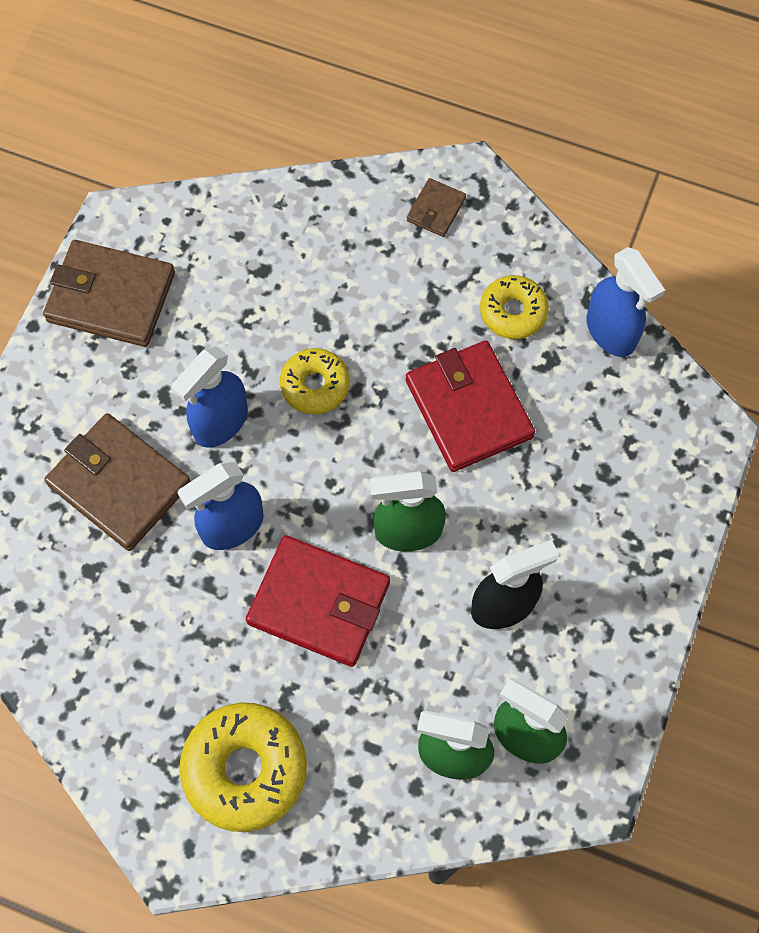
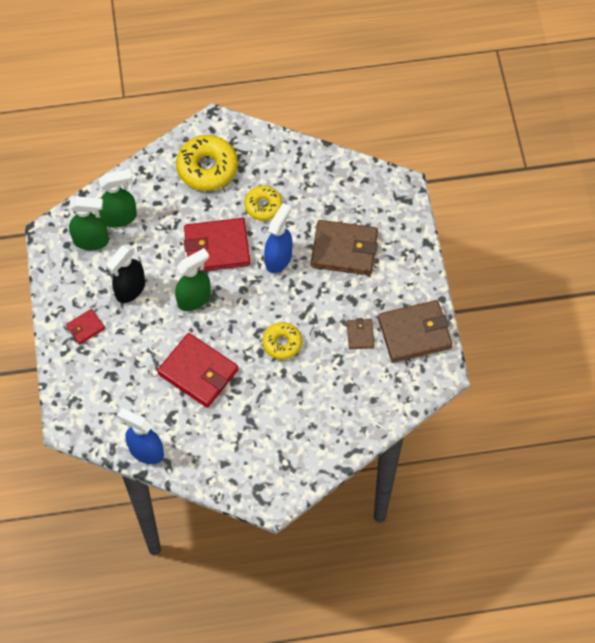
camera: 150 degrees right, 5 degrees down
blue spray bottle [172,346,248,448] -> none
brown wallet [407,178,466,237] -> brown wallet moved to [347,318,374,349]
yellow donut [480,275,549,339] -> yellow donut moved to [244,185,282,220]
none -> red wallet [66,309,105,344]

